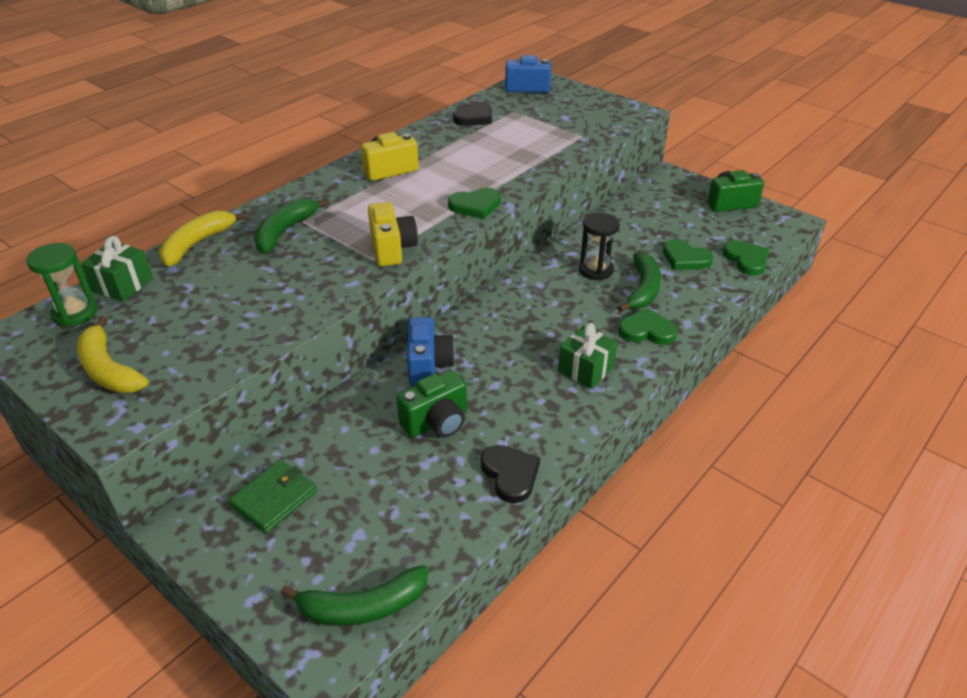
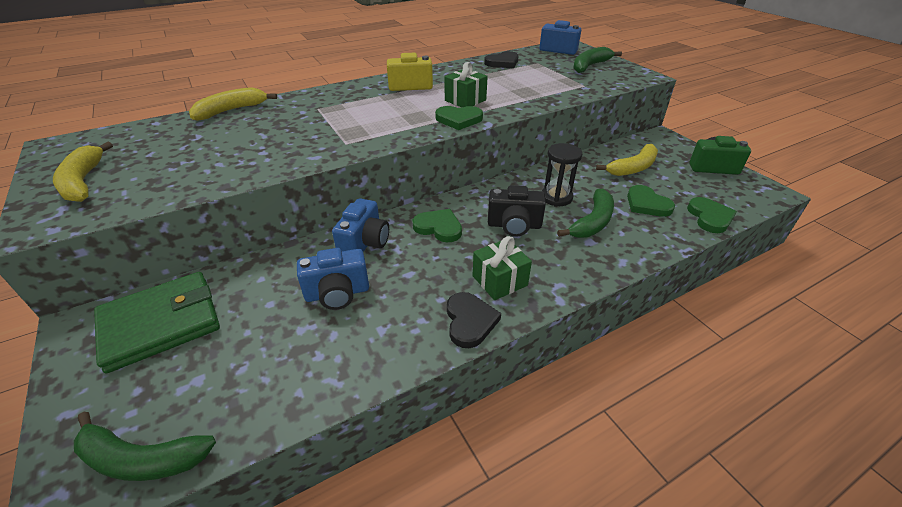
camera: 20 degrees right, 0 degrees up
green hourglass [26,243,97,327] -> none
green gift [80,236,153,302] -> green gift moved to [444,62,488,107]
green wallet [229,460,317,533] -> green wallet [94,272,220,373], size x1.62
green banana [254,198,330,253] -> green banana moved to [573,47,622,73]
yellow camera [368,202,418,266] -> none
green camera [396,370,467,437] -> blue camera [297,248,369,310]
black heart [481,445,540,503] -> black heart moved to [447,292,501,348]
green heart [618,308,678,345] -> green heart moved to [413,209,462,242]
none -> black camera [488,185,546,237]
none -> yellow banana [596,144,658,176]

